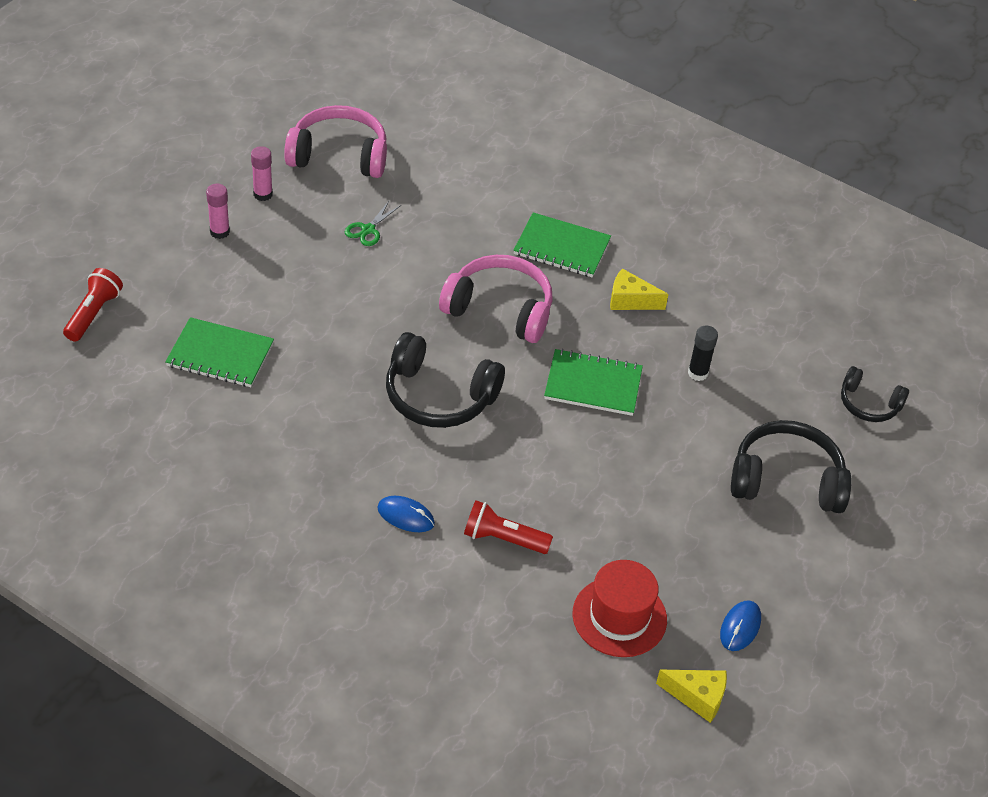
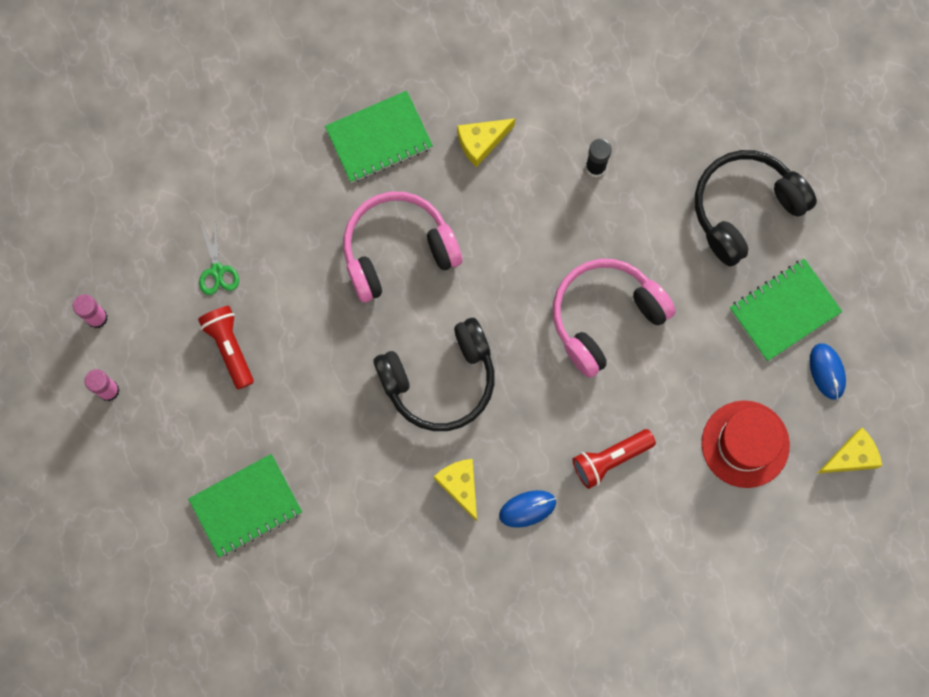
camera: 40 degrees left, 30 degrees up
red flashlight [63,268,123,342] -> red flashlight moved to [198,306,254,390]
pink headphones [284,105,387,178] -> pink headphones moved to [553,259,676,378]
green notebook [544,349,643,416] -> green notebook moved to [730,259,842,361]
black headphones [841,366,909,422] -> none
none -> yellow cheese [434,459,477,521]

